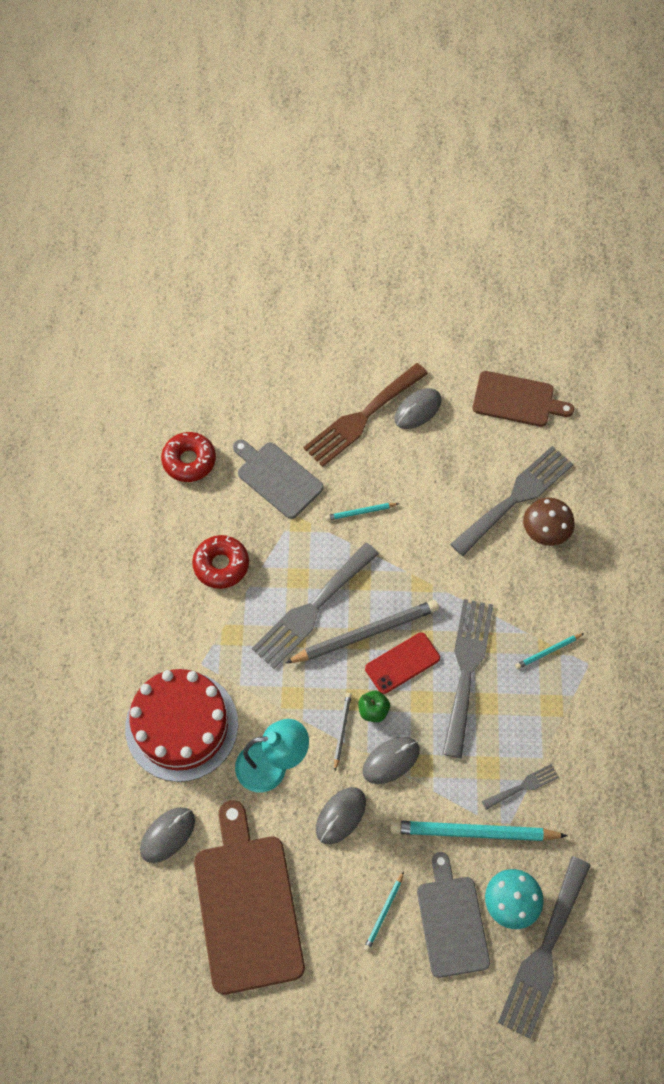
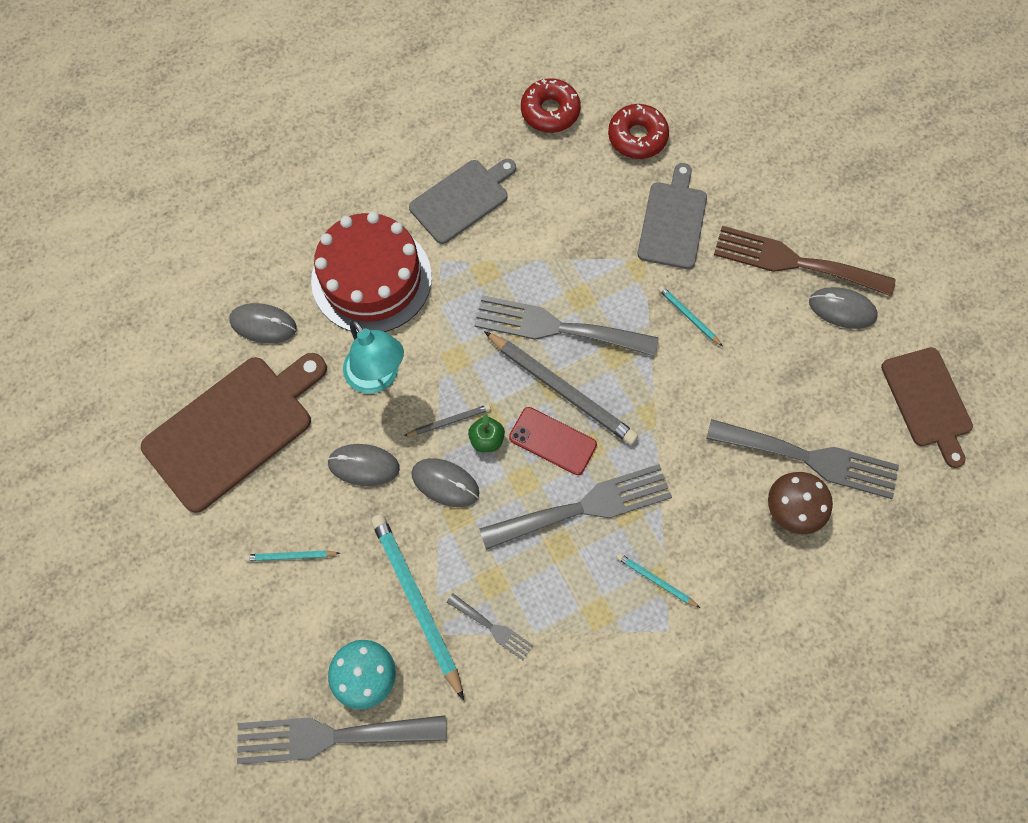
camera: 60 degrees right, 5 degrees up
red donut [192,535,249,589] -> red donut moved to [521,78,581,133]
grey cutting board [417,852,490,978] -> grey cutting board moved to [409,159,516,244]

